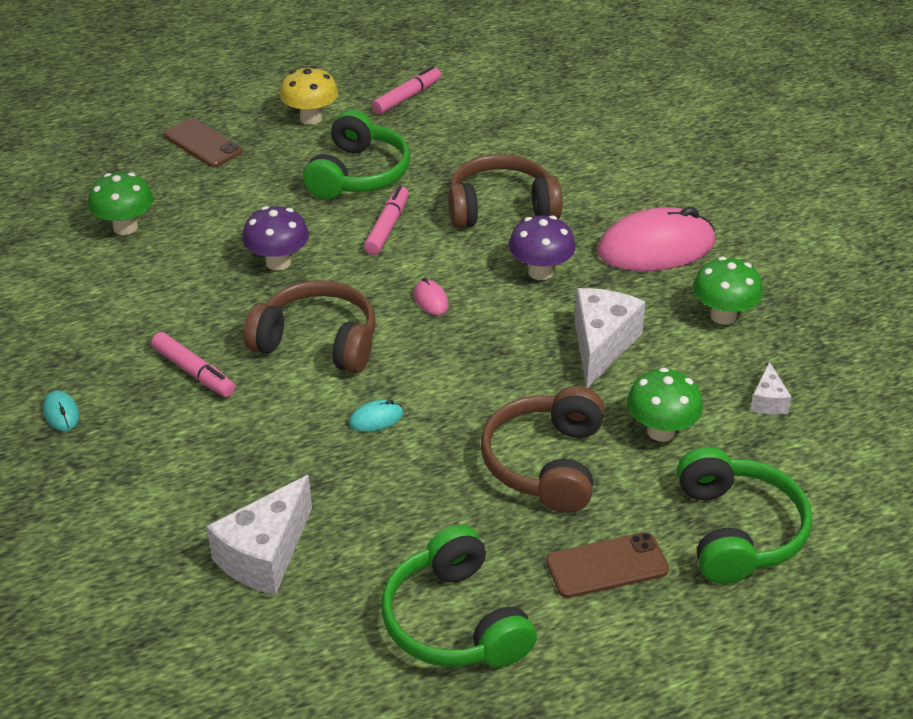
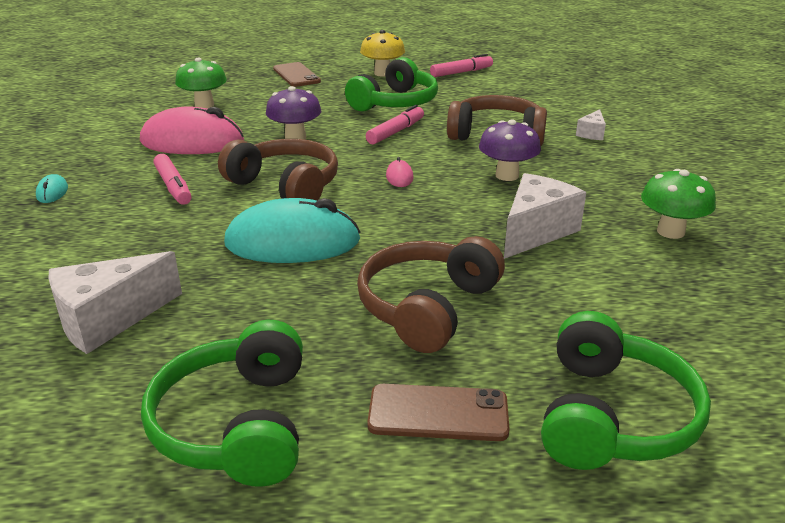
camera: 20 degrees right, 10 degrees down
turquoise mouse [349,400,403,432] -> turquoise mouse [224,198,361,263], size x2.48
pink mouse [597,207,715,271] -> pink mouse moved to [140,106,244,154]
green mushroom [627,368,703,442] -> none
white cheese [750,361,791,415] -> white cheese moved to [576,109,606,140]

